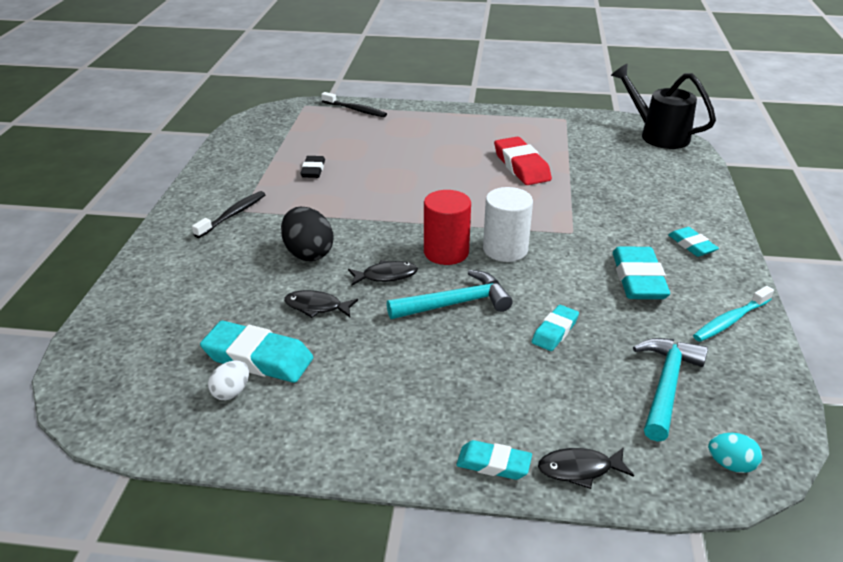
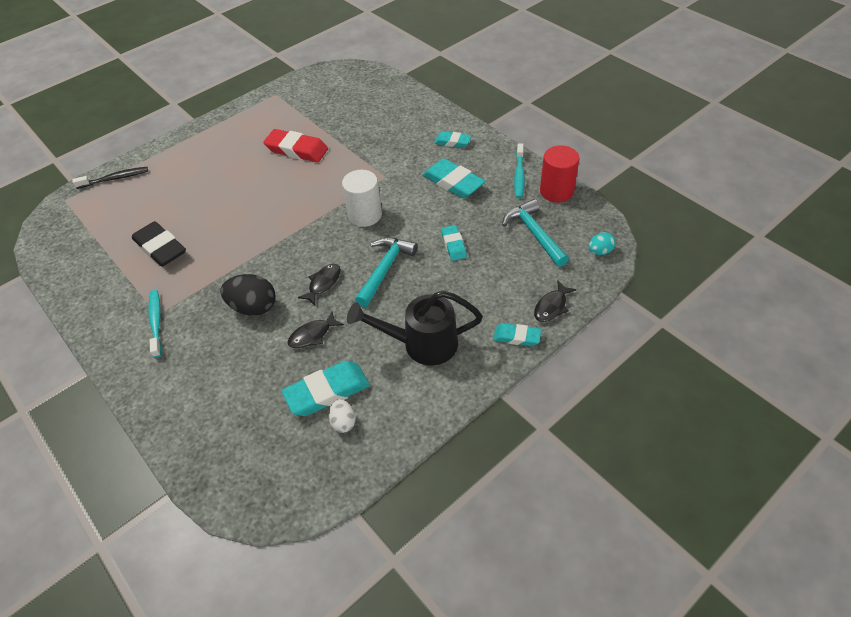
camera: 45 degrees left, 15 degrees up
black toothbrush [192,191,266,238] -> turquoise toothbrush [148,290,162,358]
black eraser [300,156,325,178] -> black eraser [132,221,186,267], size x1.71
red cylinder [424,190,471,265] -> red cylinder moved to [540,145,580,202]
turquoise eraser [456,440,532,480] -> turquoise eraser turned 45 degrees clockwise [493,323,541,346]
black watering can [611,64,716,149] -> black watering can moved to [347,291,483,365]

